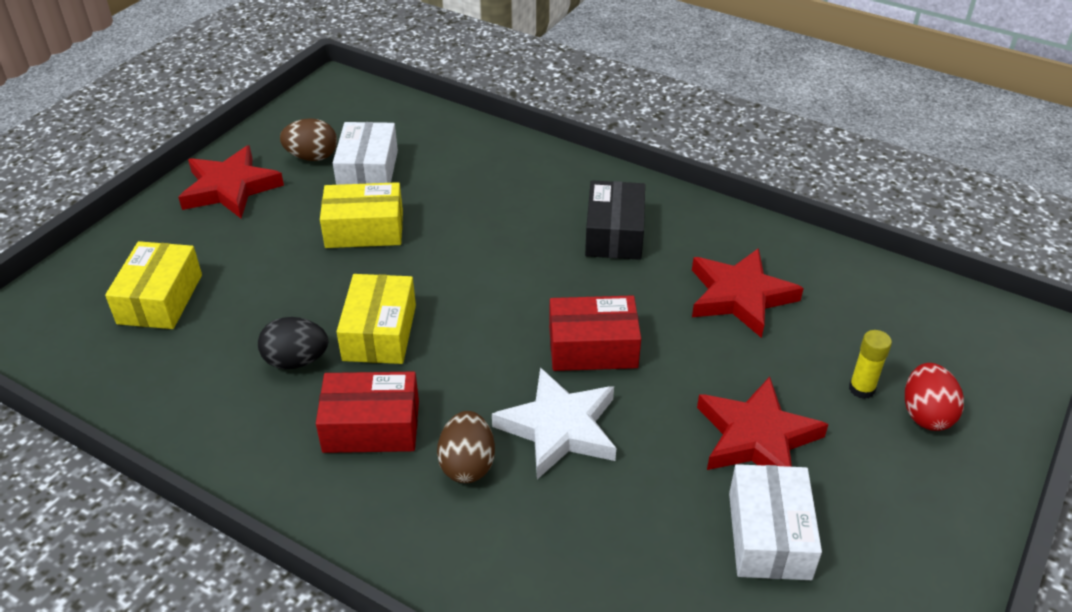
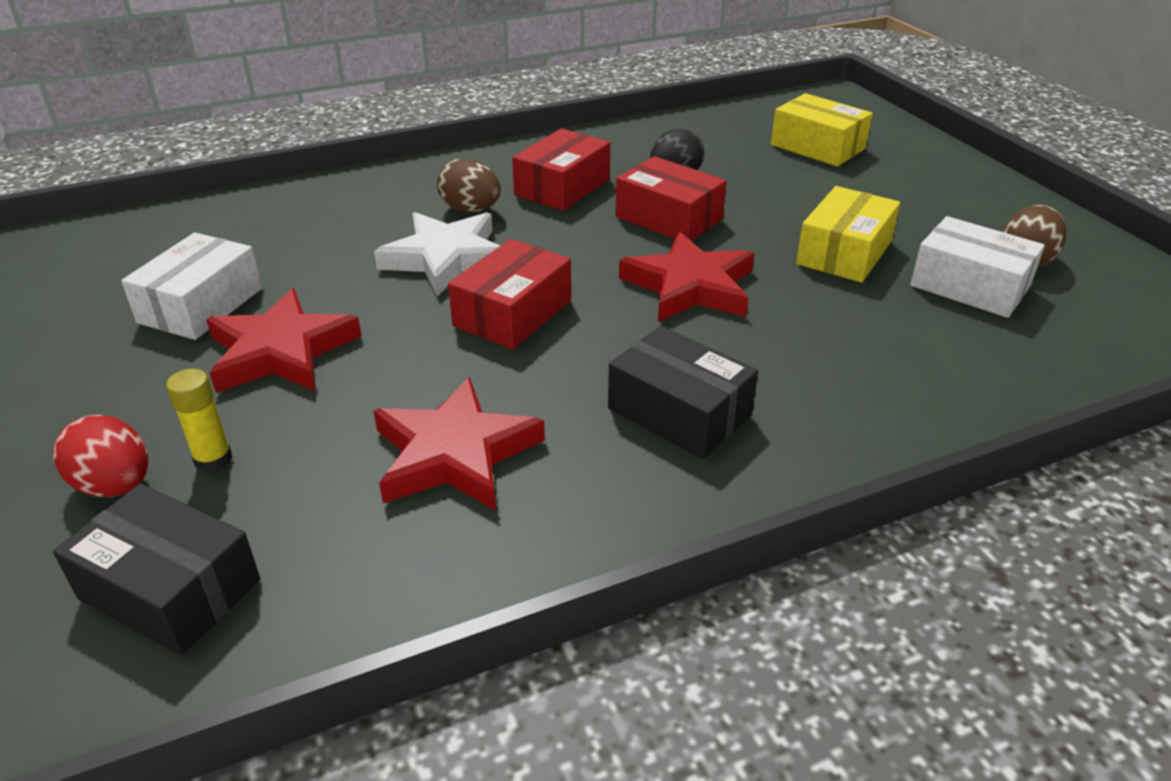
camera: 125 degrees right, 5 degrees down
red star [178,145,284,218] -> red star moved to [619,232,754,322]
yellow box [336,274,416,364] -> red box [616,156,727,241]
white box [729,464,822,580] -> white box turned 75 degrees clockwise [121,233,262,340]
none -> black box [53,483,260,656]

